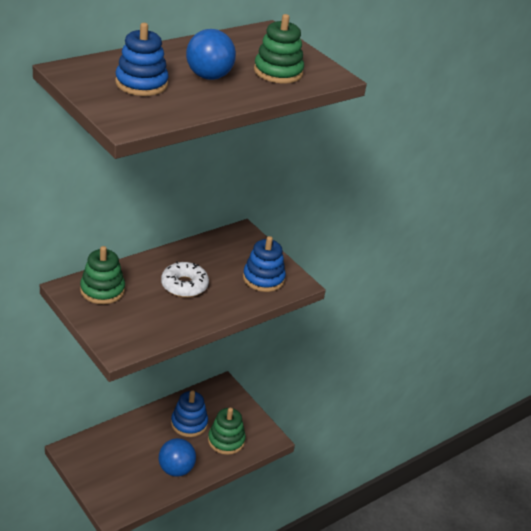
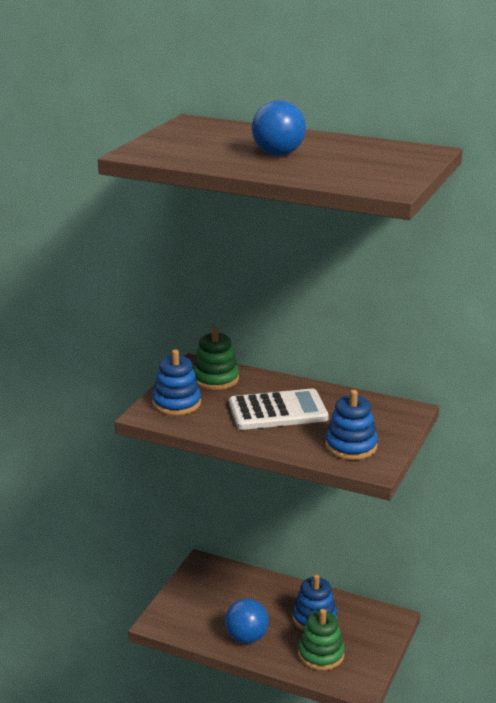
camera: 65 degrees right, 10 degrees down
blue stacking toy [115,23,169,96] -> blue stacking toy moved to [152,350,201,415]
white donut [161,261,209,297] -> white calculator [229,389,329,430]
green stacking toy [254,14,304,83] -> none

